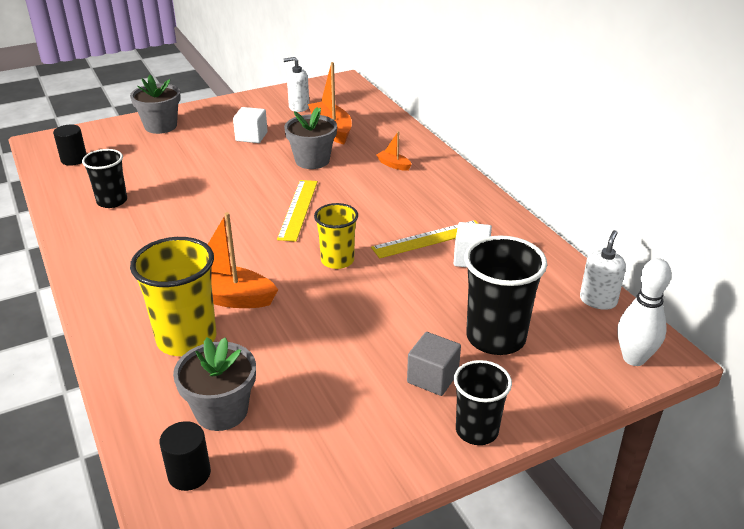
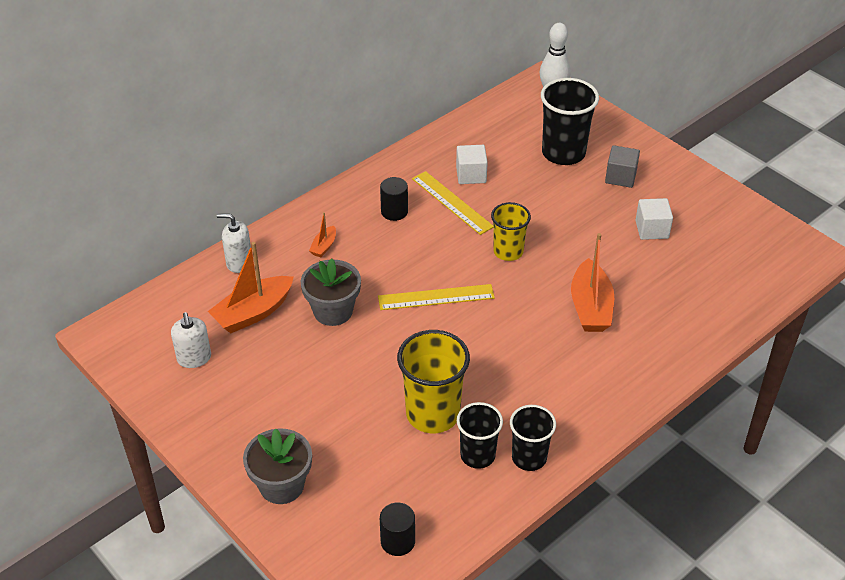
camera: 105 degrees left, 10 degrees up
yellow cup [130,237,216,356] -> yellow cup moved to [397,330,470,433]
black cylinder [159,421,211,491] -> black cylinder moved to [380,177,408,221]
grey flower pot [173,337,256,431] -> none
white cube [233,107,268,143] -> white cube moved to [635,198,673,240]
black cup [454,360,512,445] -> black cup moved to [510,405,556,471]
white soap dispenser [580,230,626,310] -> white soap dispenser moved to [217,214,251,273]

